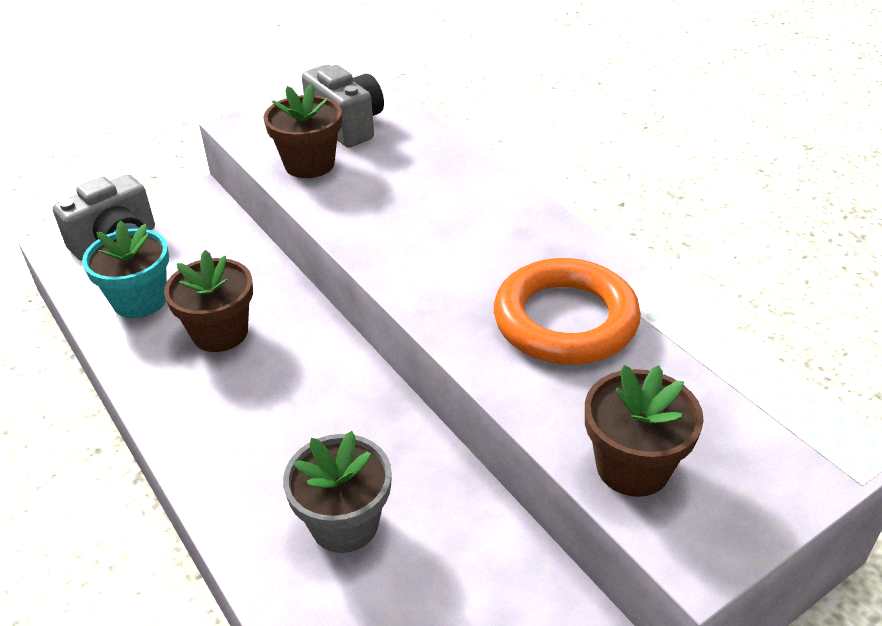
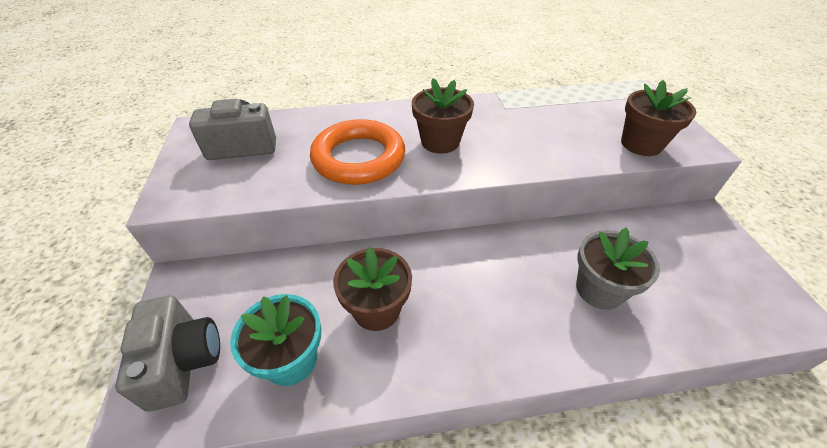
camera: 65 degrees left, 5 degrees up
brown flower pot [264,83,342,178] -> brown flower pot moved to [412,78,474,154]
orange ring [494,258,641,365] -> orange ring moved to [310,119,405,185]

